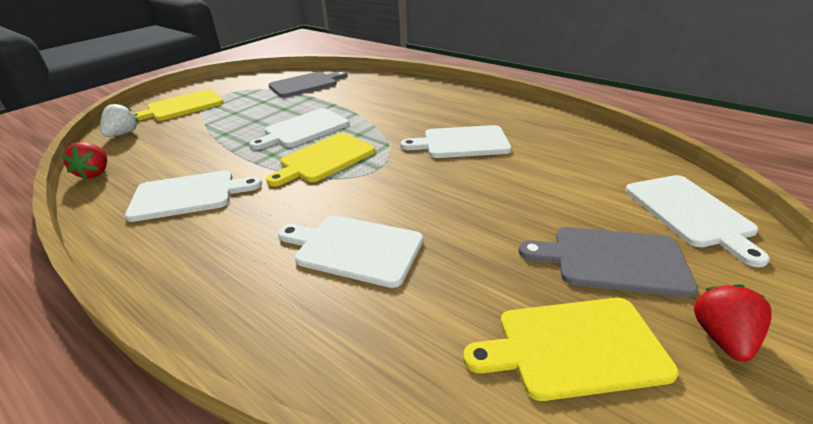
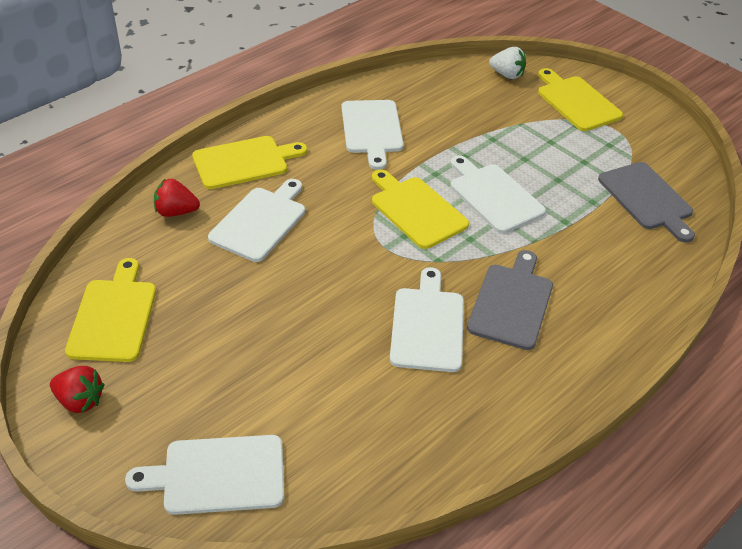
camera: 95 degrees right, 10 degrees up
red strawberry [62,142,107,179] -> red strawberry moved to [154,179,200,217]
grey cutting board [518,227,698,297] -> grey cutting board moved to [467,250,553,350]
none -> yellow cutting board [192,136,307,189]

